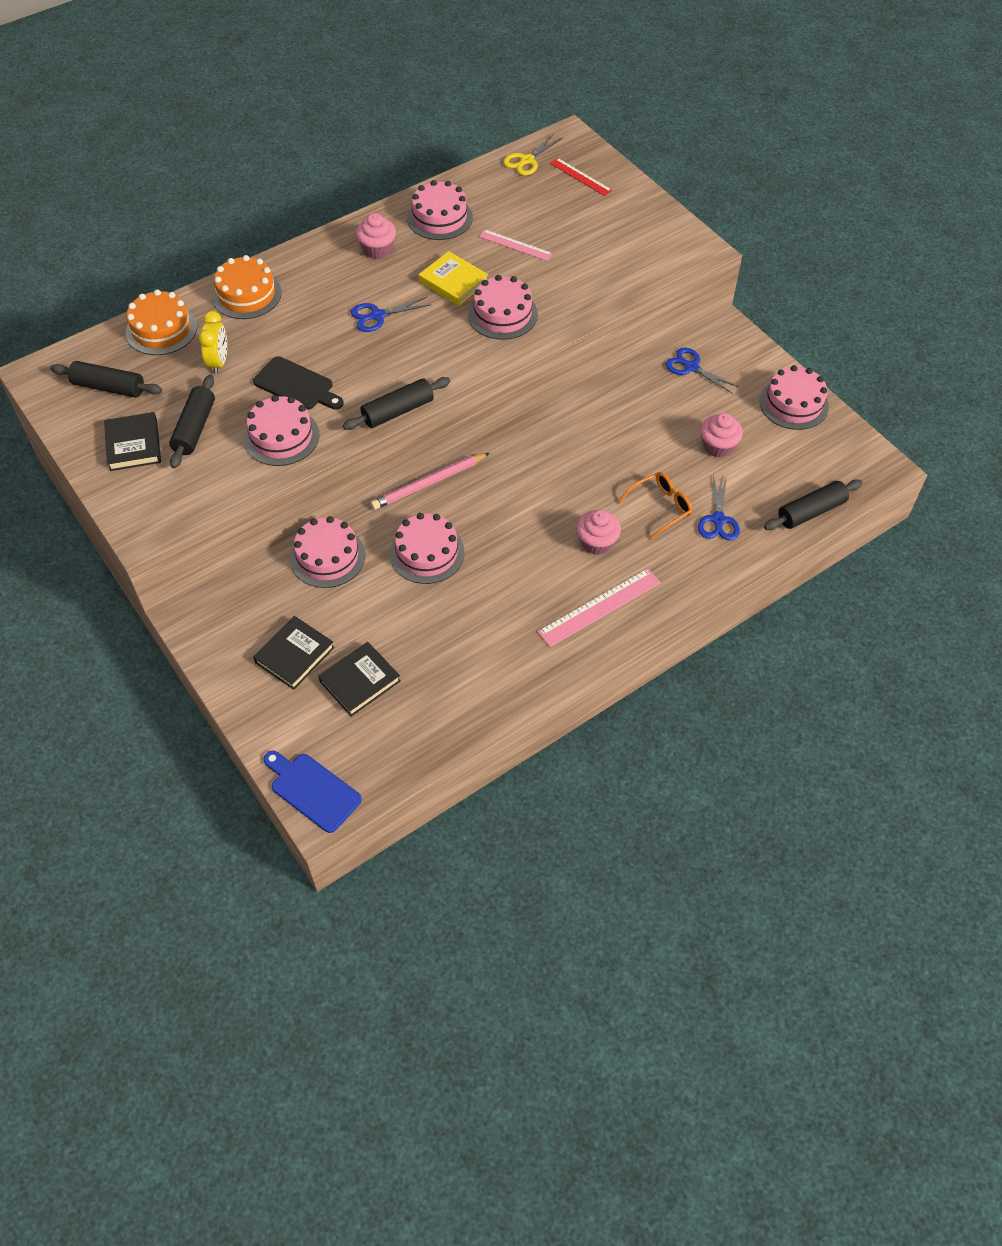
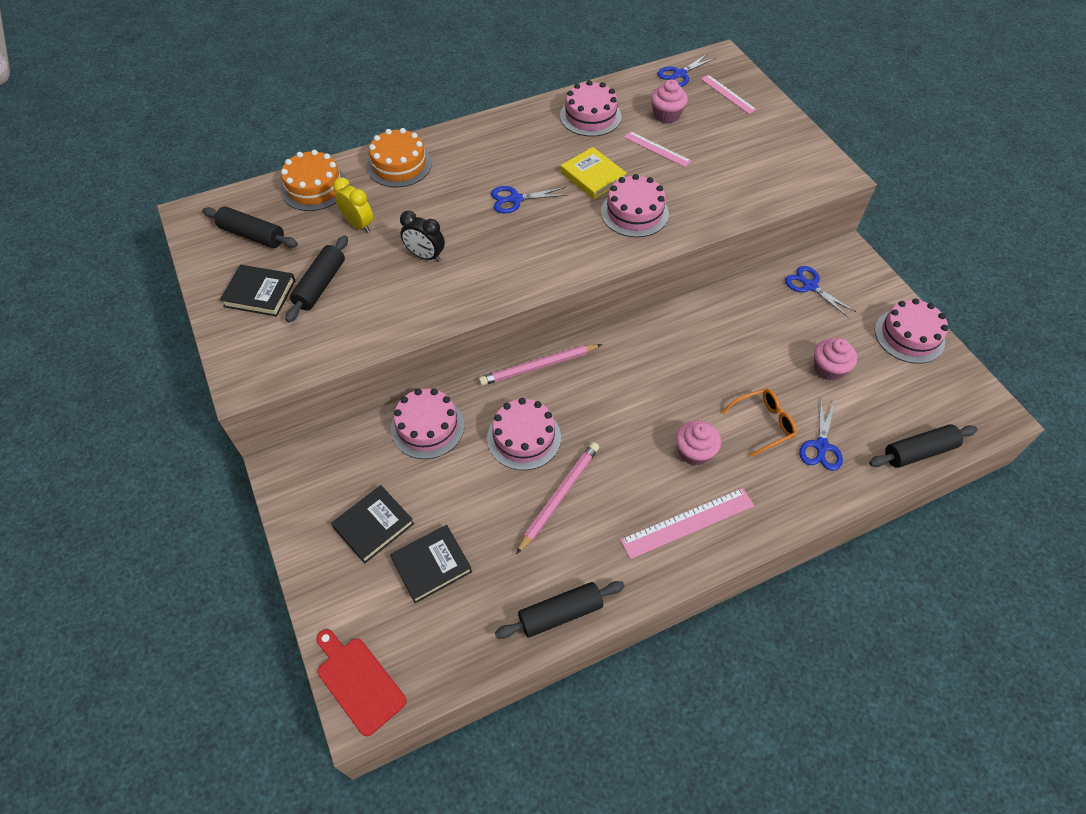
camera: 10 degrees right, 0 degrees up
black book [104,412,161,471] -> black book turned 75 degrees counterclockwise [220,265,295,317]
yellow clock [199,311,227,374] -> yellow clock turned 60 degrees counterclockwise [333,177,373,233]
pink cake [244,395,319,466] -> none
black cutting board [253,356,344,410] -> black clock [400,211,445,262]
blue cutting board [263,751,362,833] -> red cutting board [317,629,407,736]
black rolling pin [343,377,450,430] -> black rolling pin moved to [495,581,625,639]
pink cupcake [356,213,396,259] -> pink cupcake moved to [651,80,688,123]
yellow scissors [503,135,562,176] -> blue scissors [658,54,715,87]
red ruler [550,158,612,196] -> pink ruler [701,75,757,114]
none -> pink pencil [516,442,599,554]

